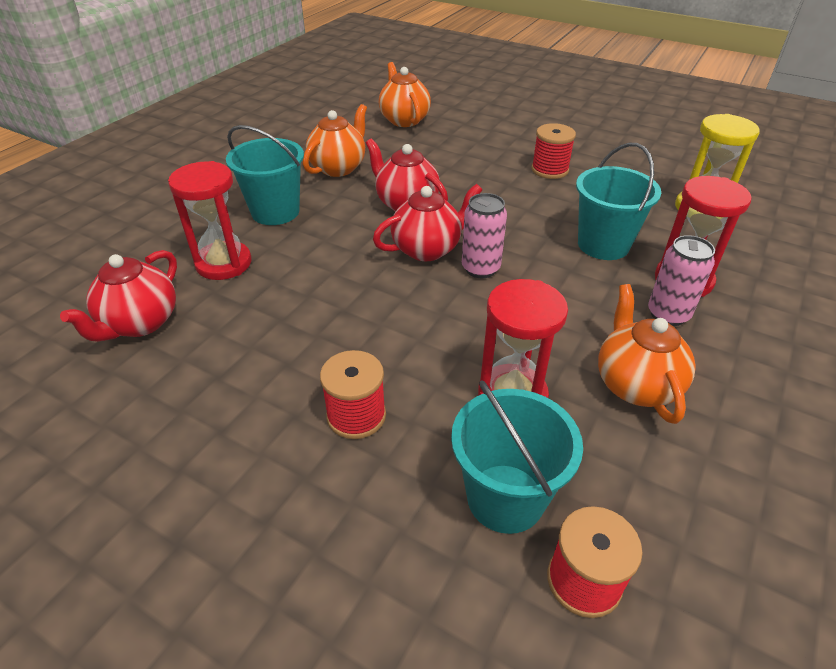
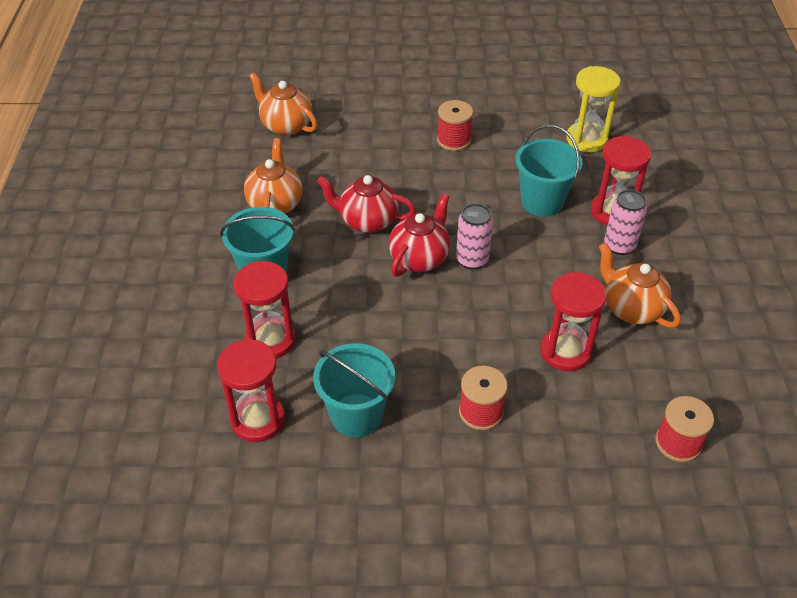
camera: 30 degrees left, 5 degrees up
red teapot [60,250,177,342] -> red hourglass [217,339,285,442]
turquoise bucket [451,380,583,534] -> turquoise bucket moved to [313,343,395,437]

